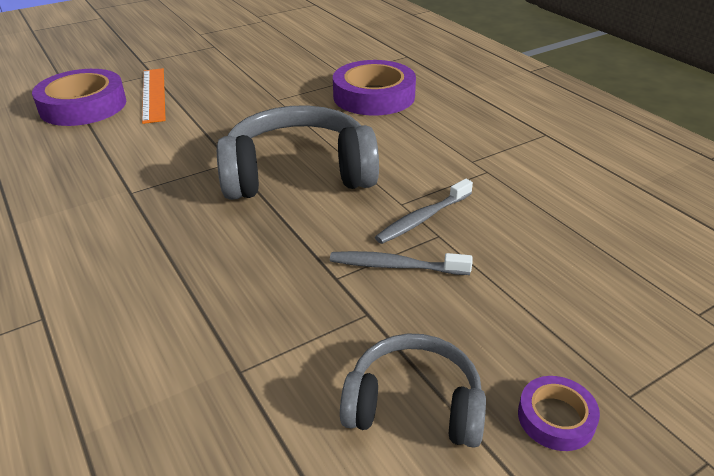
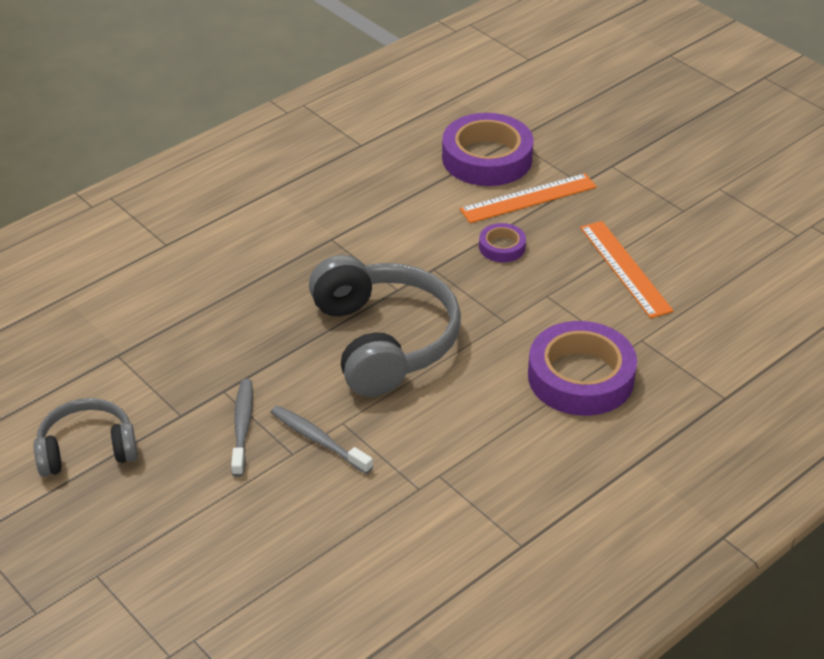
camera: 80 degrees right, 5 degrees up
grey headphones [340,334,486,448] -> grey headphones turned 105 degrees counterclockwise [34,398,138,477]
purple tape [518,376,600,451] -> purple tape moved to [479,223,526,262]
none -> orange ruler [580,221,673,318]

